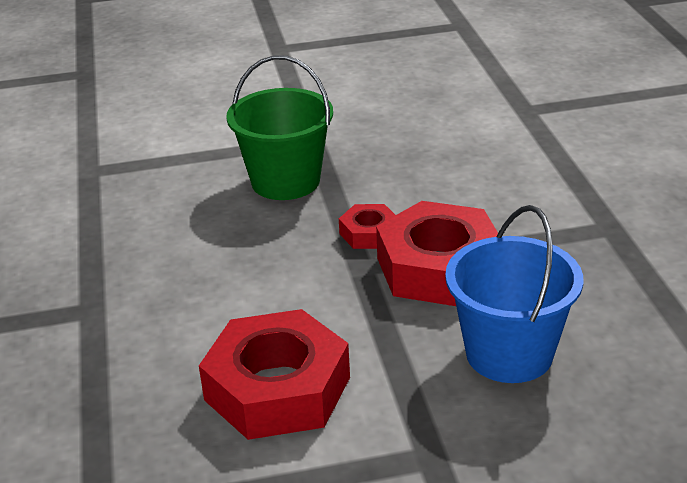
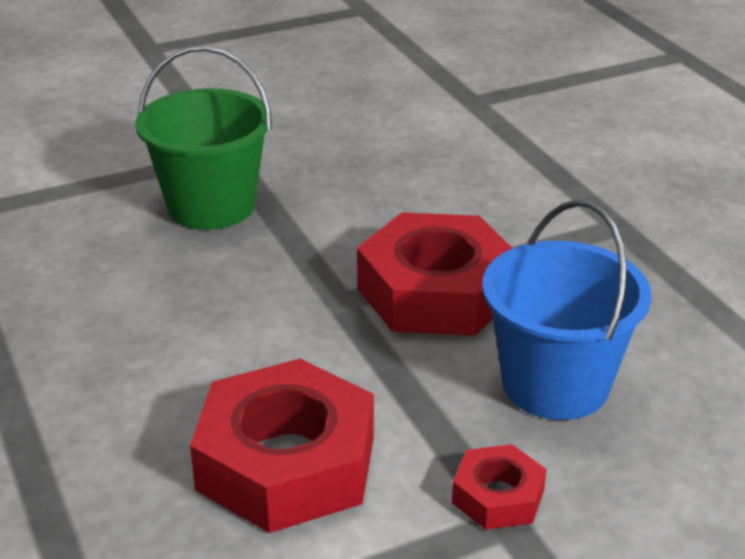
camera: 15 degrees left, 0 degrees up
red nut [339,204,395,249] -> red nut moved to [452,444,546,530]

